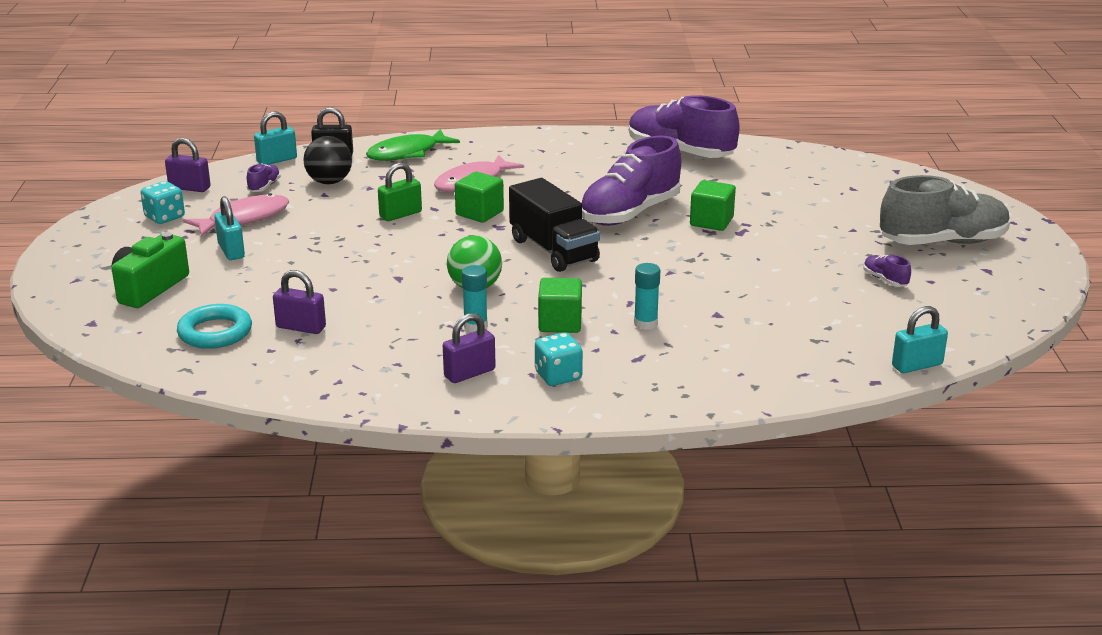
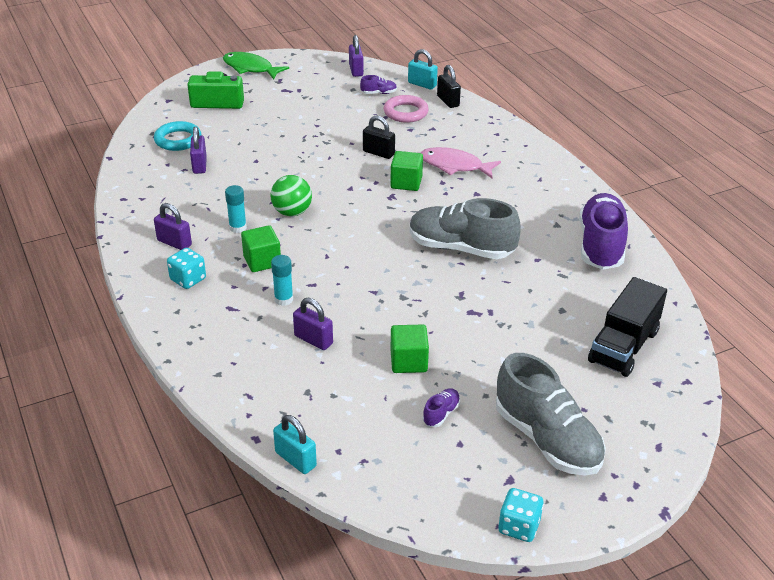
camera: 65 degrees right, 10 degrees up
turquoise dice [141,181,185,224] -> turquoise dice moved to [498,488,544,542]
pink fish [183,193,289,237] -> none
turquoise padlock [215,196,245,260] -> none
black ball [303,136,352,184] -> pink ring [384,95,429,123]
green fish [366,129,460,161] -> green fish moved to [223,52,289,79]
green padlock [378,163,422,221] -> black padlock [363,116,395,159]
black truck [509,178,600,272] -> black truck moved to [588,277,667,377]
purple shoe [581,136,681,226] -> grey shoe [410,198,521,259]
green cube [690,180,736,231] -> green cube moved to [391,325,429,373]
none -> purple padlock [293,298,333,350]

